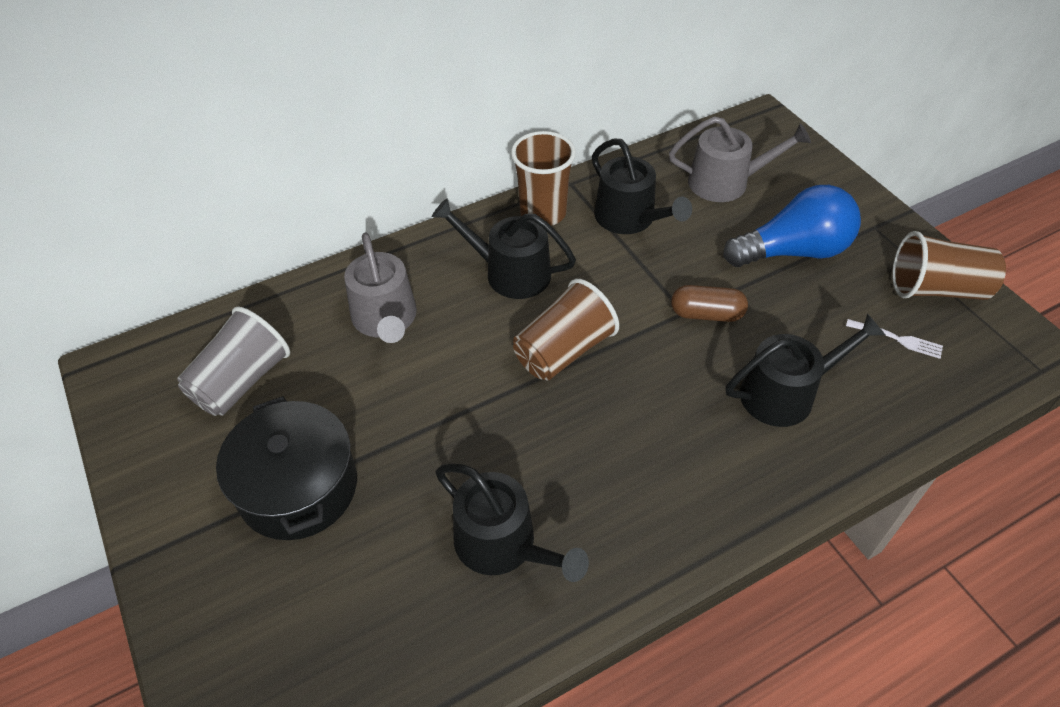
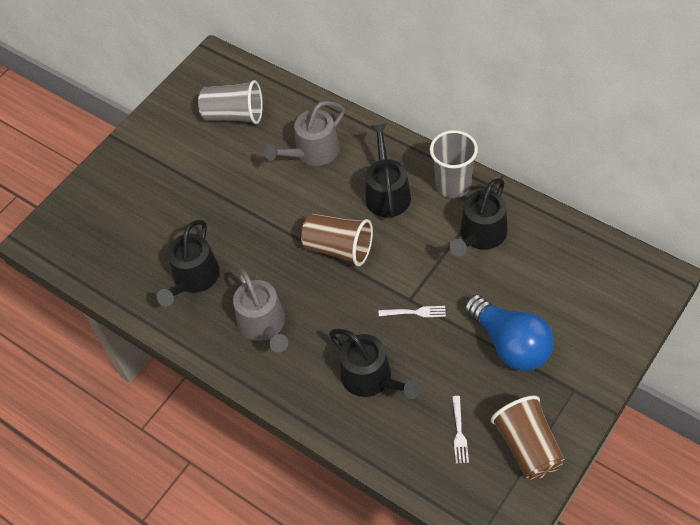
camera: 70 degrees right, 5 degrees up
black pot [216,396,357,540] -> none
brown cup [511,131,576,226] -> grey cup [430,130,478,198]
grey watering can [669,116,811,202] -> grey watering can moved to [233,268,288,352]
brown capsule [671,285,748,322] -> white fork [379,306,446,318]

